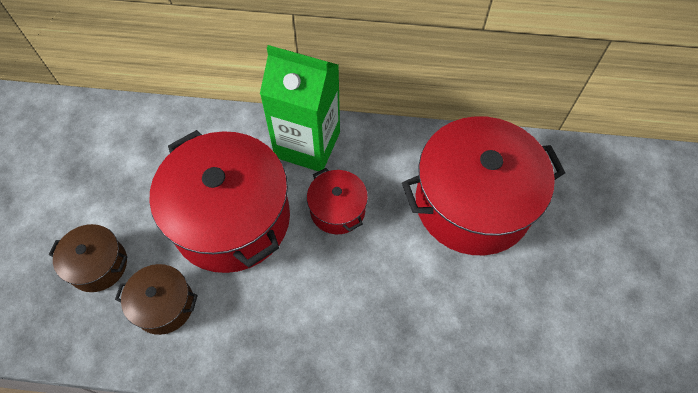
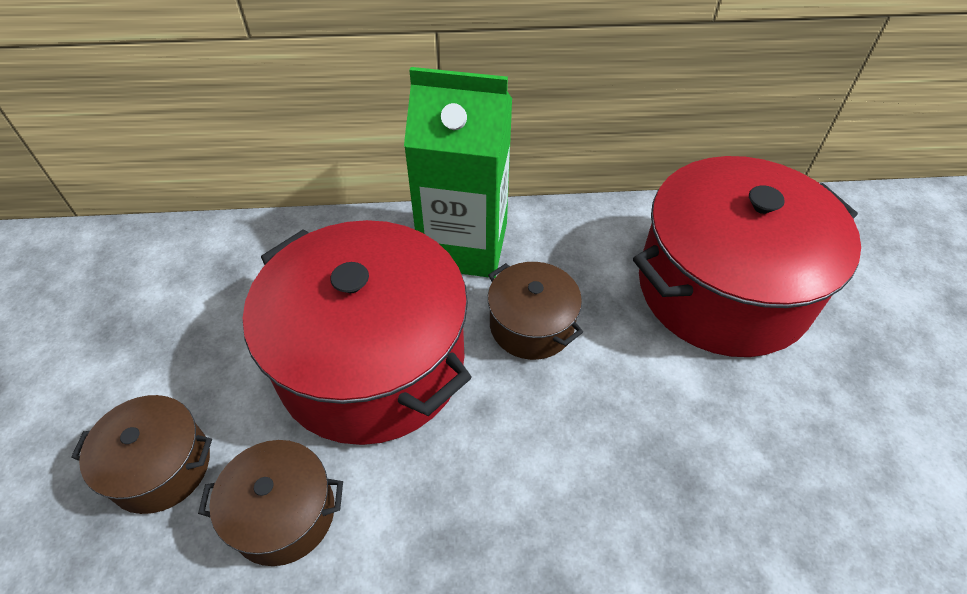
camera: 10 degrees left, 10 degrees down
red pot [307,168,368,234] -> brown pot [488,262,583,360]

